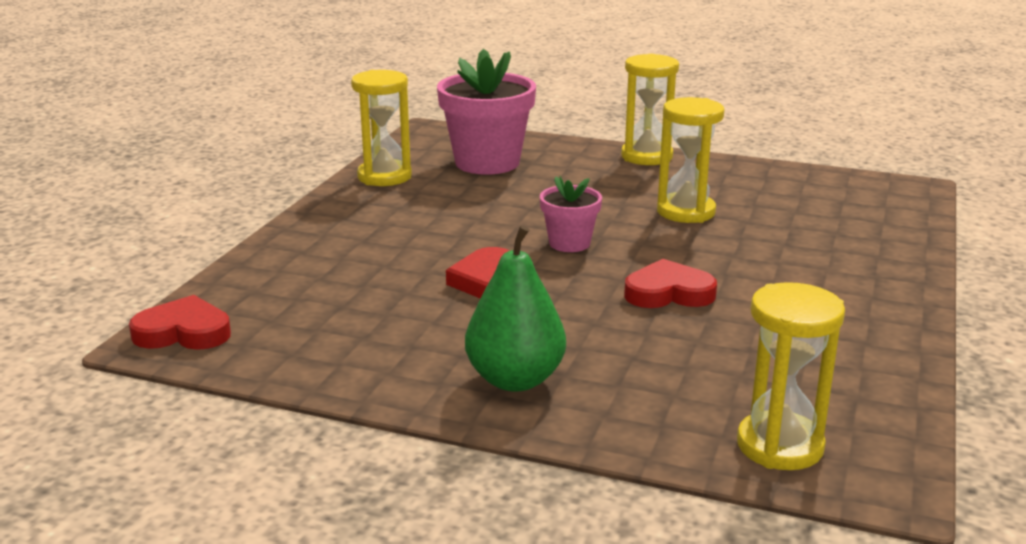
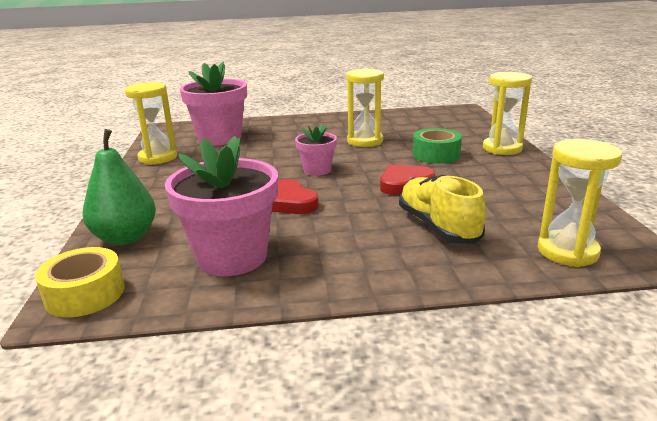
camera: 25 degrees left, 0 degrees up
red heart [129,295,231,350] -> yellow tape [35,247,125,318]
green pear [465,225,566,392] -> green pear moved to [82,129,156,245]
yellow hourglass [621,54,679,165] -> yellow hourglass moved to [483,72,532,155]
none -> pink flower pot [165,136,278,276]
none -> yellow shoe [399,175,486,243]
none -> green tape [413,128,462,164]

